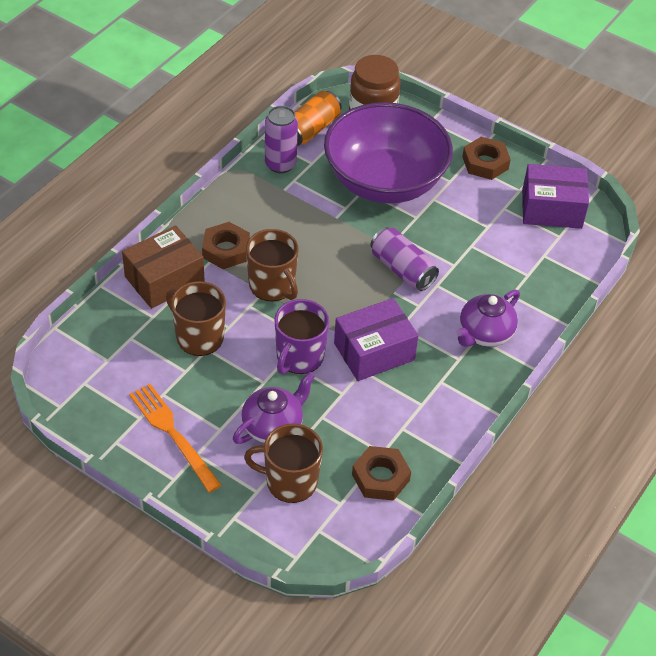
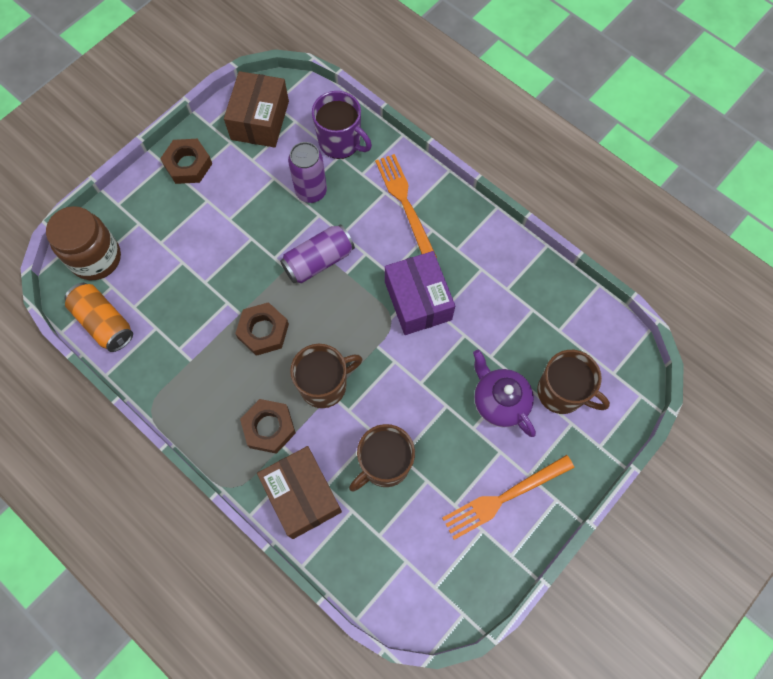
camera: 80 degrees left, 20 degrees up
brown mug [244,424,323,503] -> brown mug turned 75 degrees counterclockwise [537,350,610,414]
purple can [265,106,298,173] -> purple can moved to [288,142,327,203]
purple mug [274,299,329,374] -> purple mug moved to [312,91,372,159]
purple bowl [324,102,453,203] -> none
brown nut [352,446,411,501] -> brown nut moved to [235,302,289,356]
purple teapot [456,290,520,347] -> orange fork [375,154,437,258]
purple box [522,164,589,229] -> brown box [224,71,289,148]

